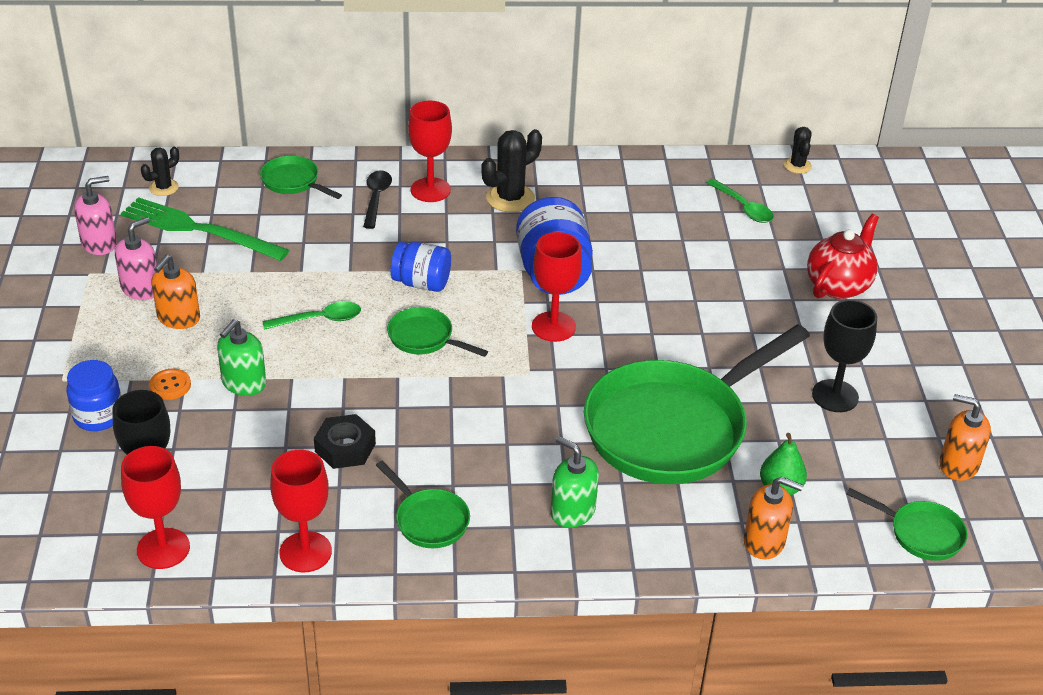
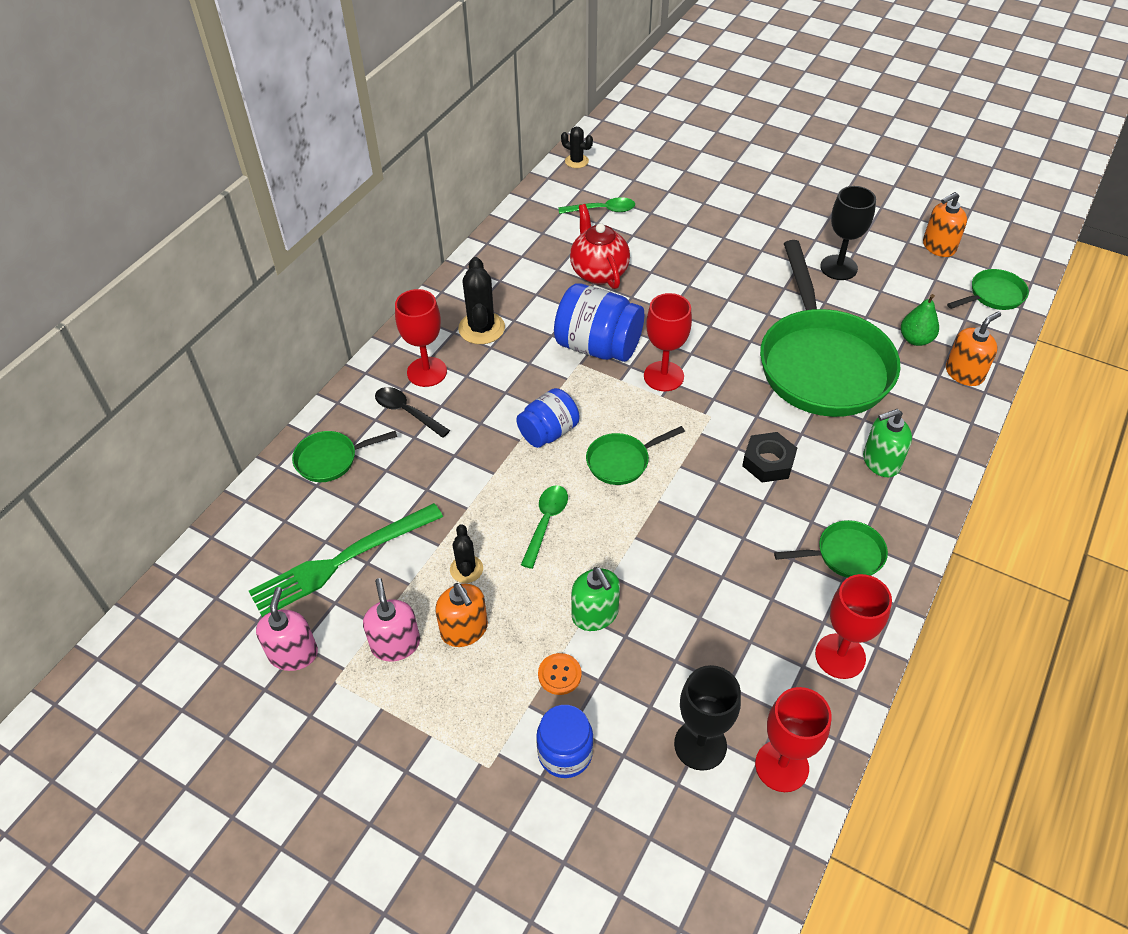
camera: 55 degrees left, 10 degrees up
black cactus [141,147,179,196] -> black cactus moved to [450,524,483,583]
black nut [314,414,376,469] -> black nut moved to [742,432,797,483]
red teapot [807,214,879,299] -> red teapot moved to [570,204,630,289]

